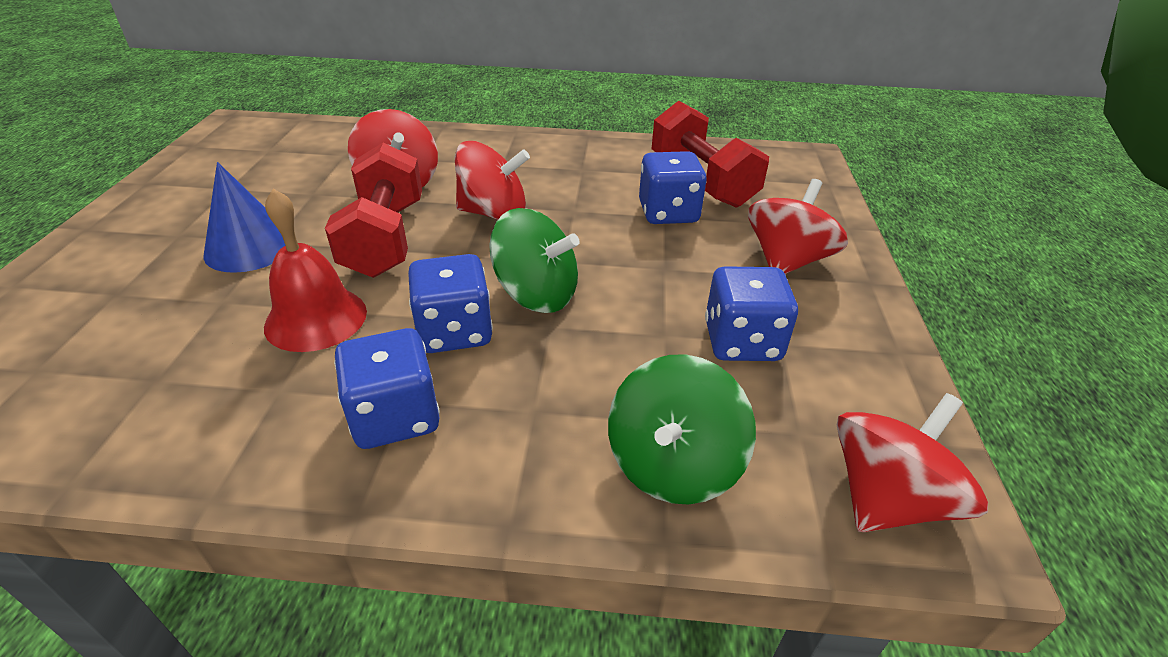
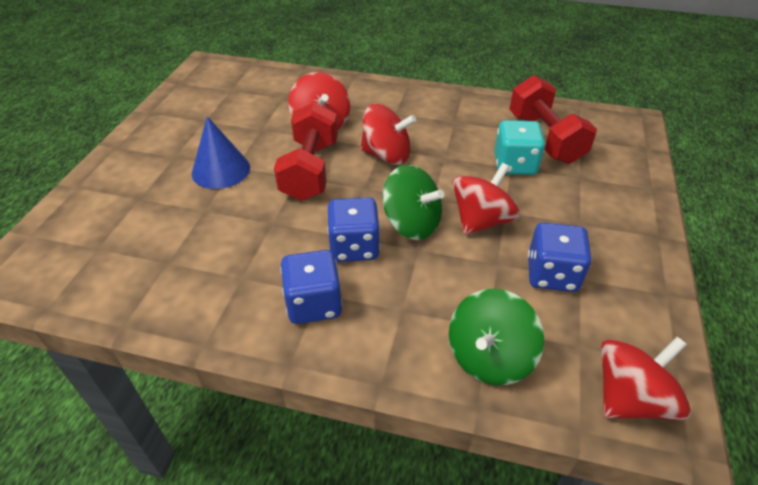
camera: 10 degrees right, 5 degrees up
red bell [264,189,367,352] -> none
blue dice [639,151,707,224] -> turquoise dice [494,120,545,175]
red spinning top [748,179,848,274] -> red spinning top moved to [452,163,520,235]

